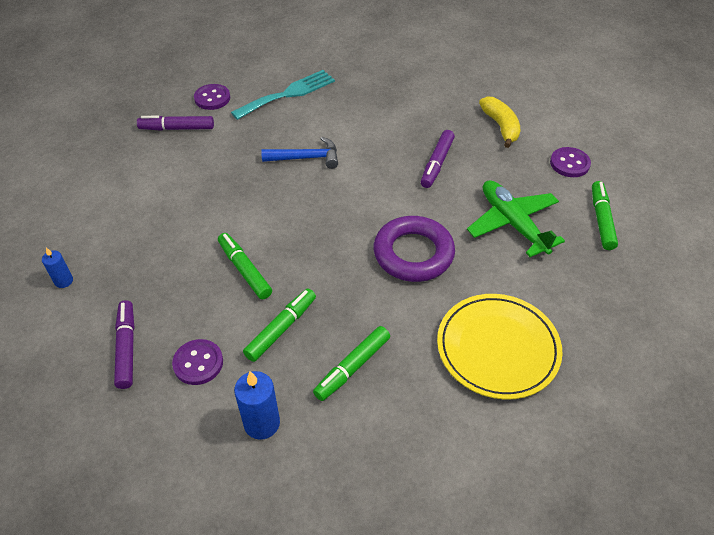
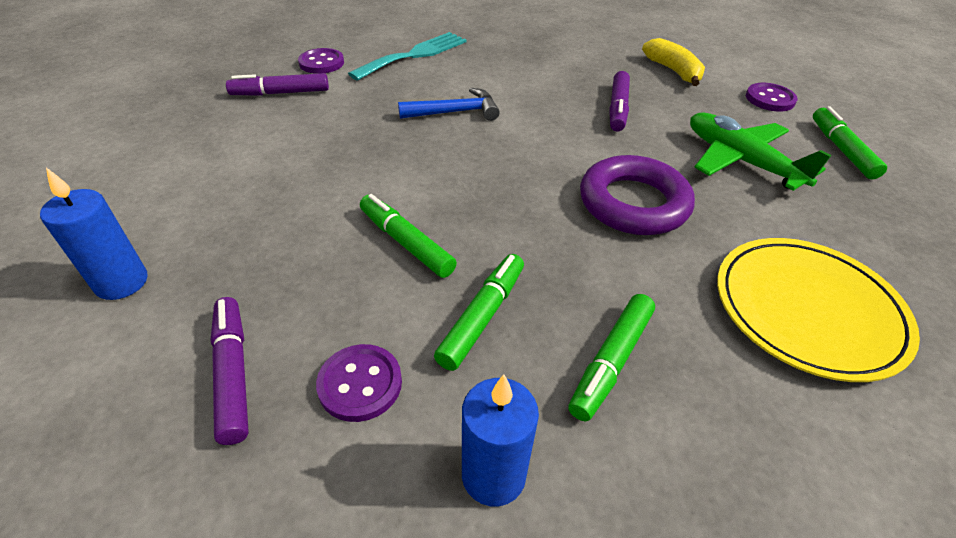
camera: 10 degrees left, 5 degrees down
blue candle [42,248,73,288] -> blue candle [40,168,148,300], size x1.68

